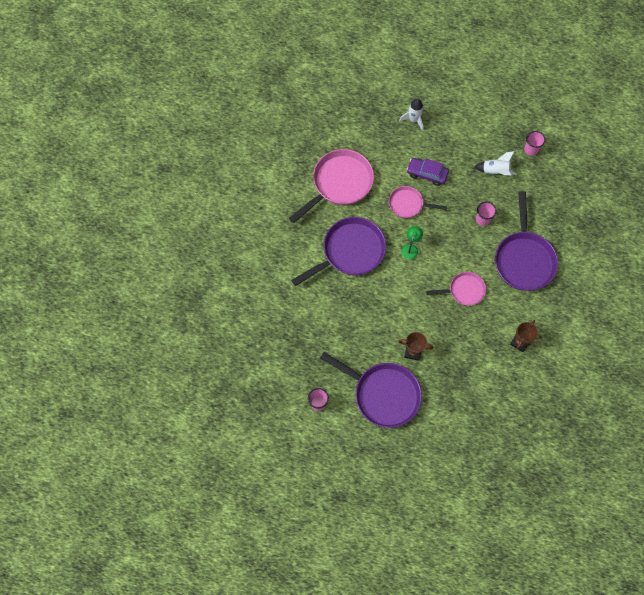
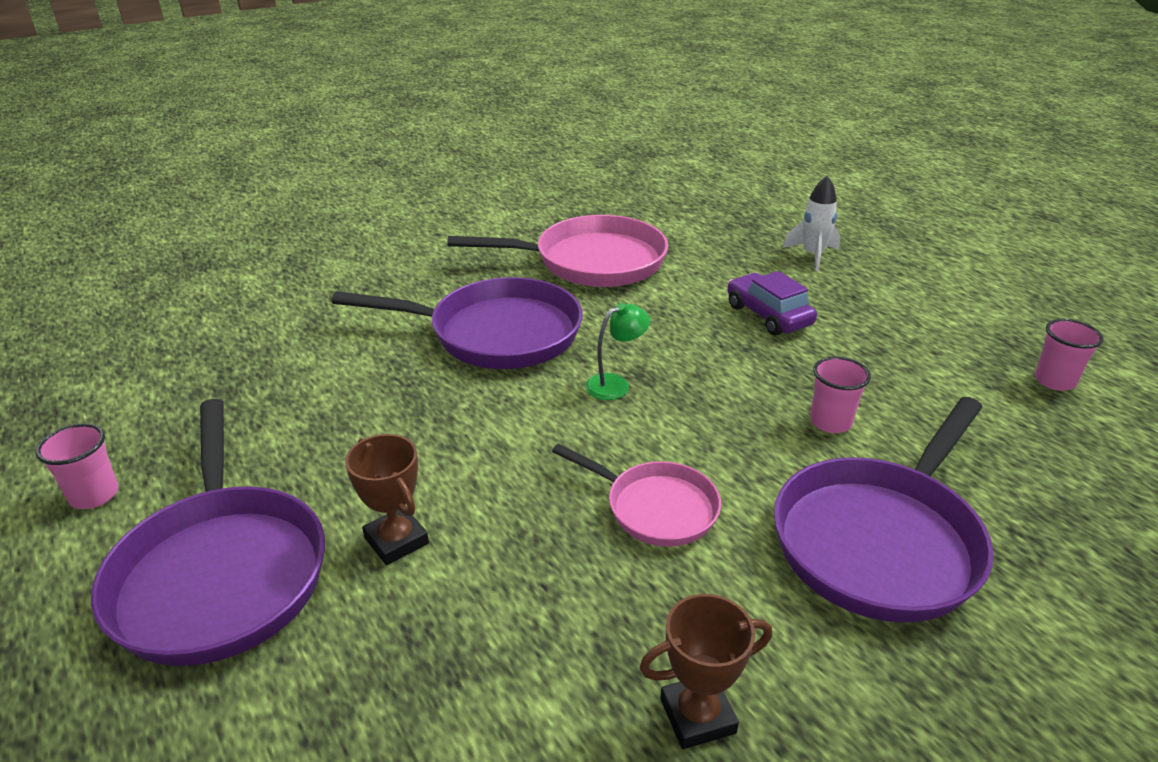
camera: 40 degrees right, 35 degrees down
pink pan [389,186,447,218] -> none
white rocket [475,151,517,175] -> none

